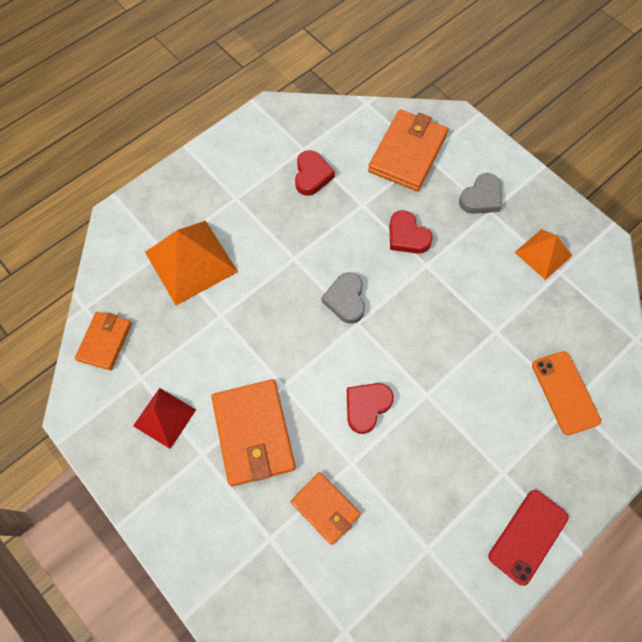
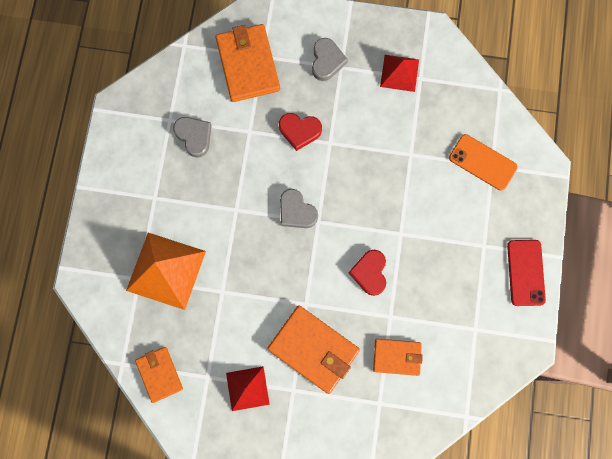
camera: 40 degrees left, 10 degrees up
red heart [295,150,335,196] -> grey heart [173,117,212,158]
orange pyramid [514,229,572,280] -> red pyramid [380,55,419,92]

